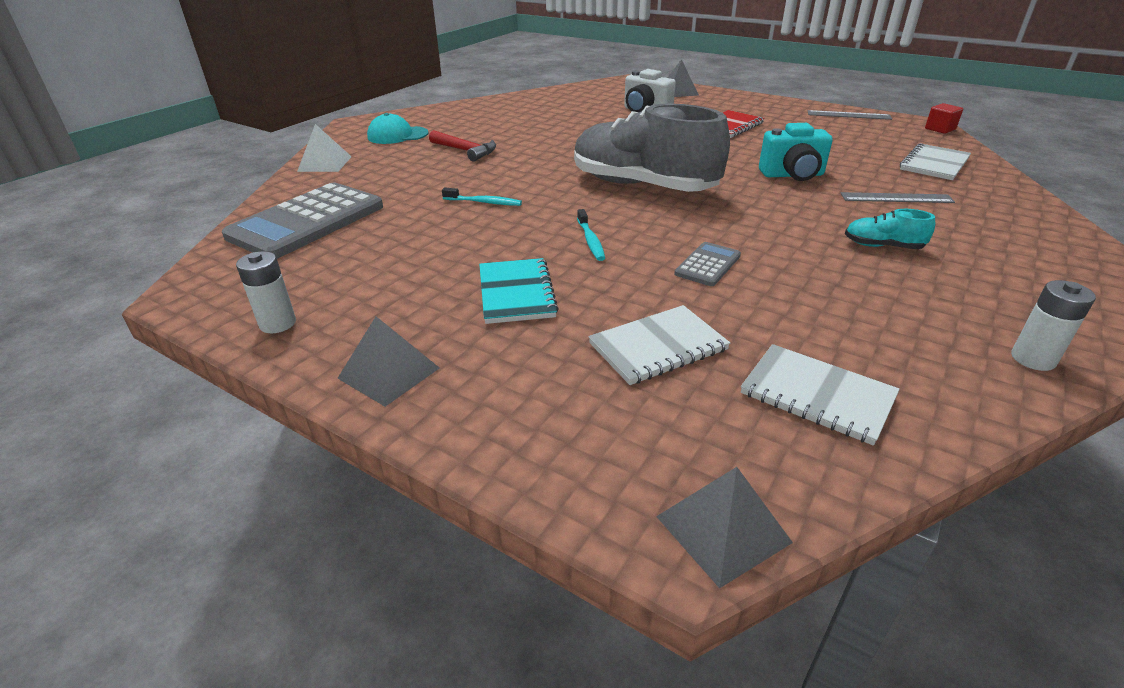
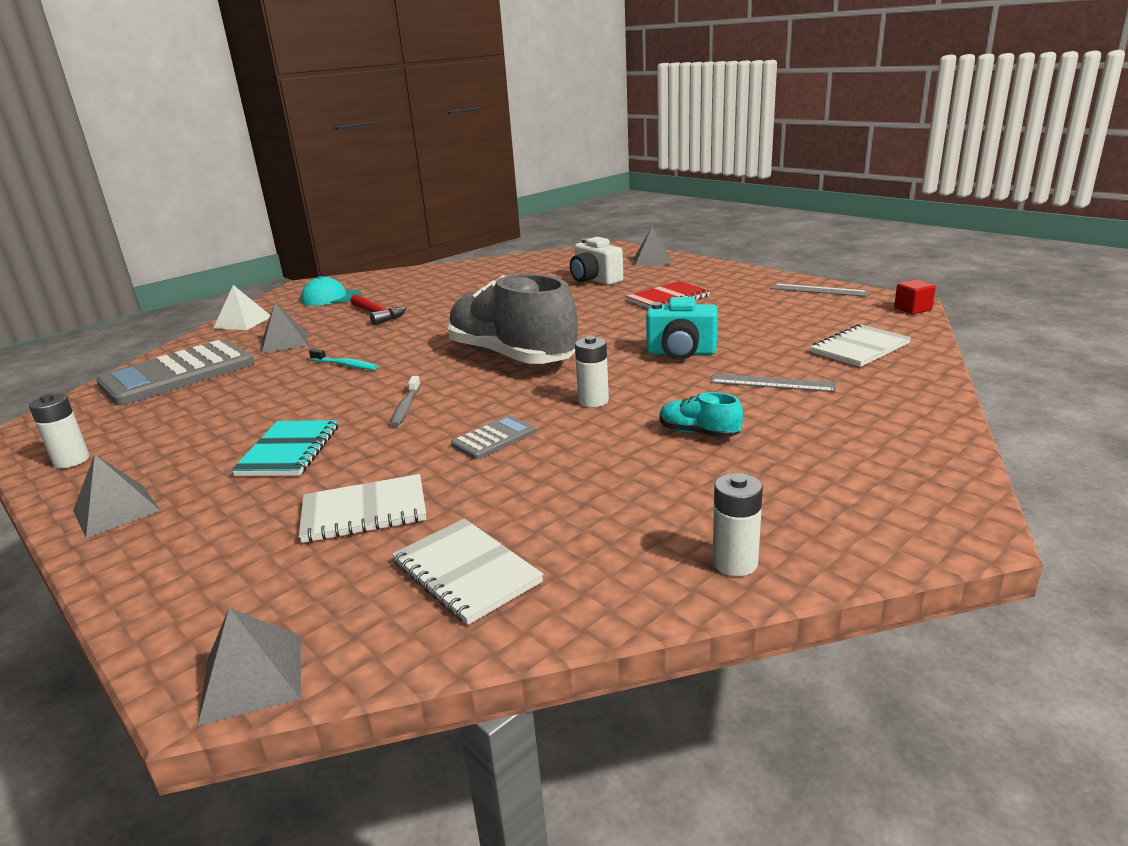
camera: 15 degrees right, 10 degrees down
turquoise toothbrush [577,209,605,261] -> grey toothbrush [390,376,421,427]
none -> grey pyramid [262,303,308,353]
none -> white battery [575,336,609,407]

